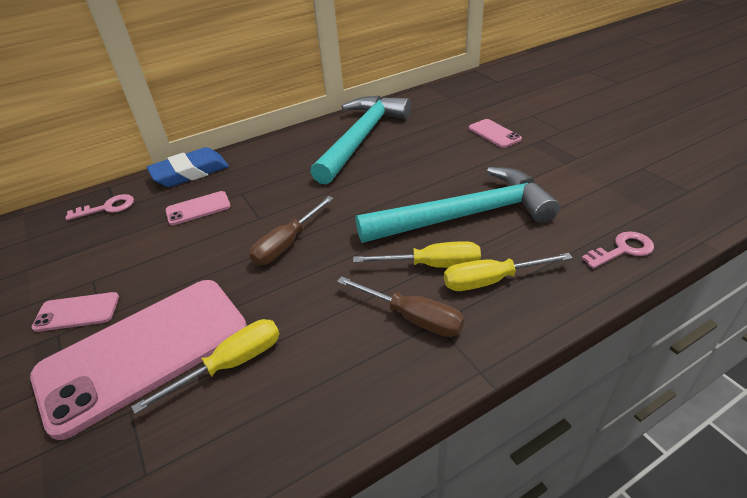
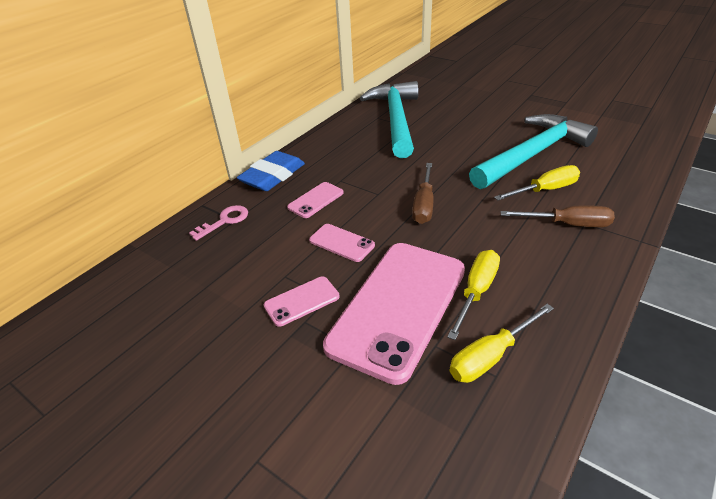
camera: 25 degrees left, 0 degrees up
yellow screwdriver [444,253,573,291] -> yellow screwdriver moved to [450,304,554,383]
pink phone [469,119,522,148] -> pink phone moved to [309,224,375,262]
pink key [581,231,654,269] -> none

